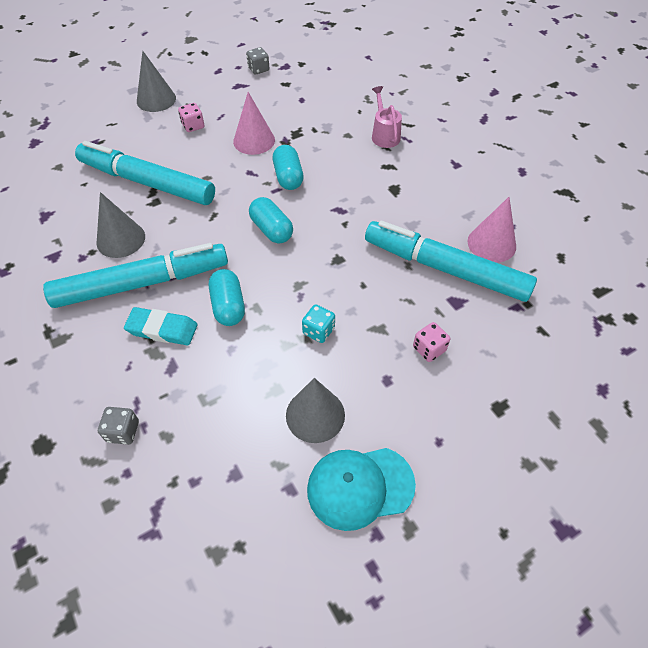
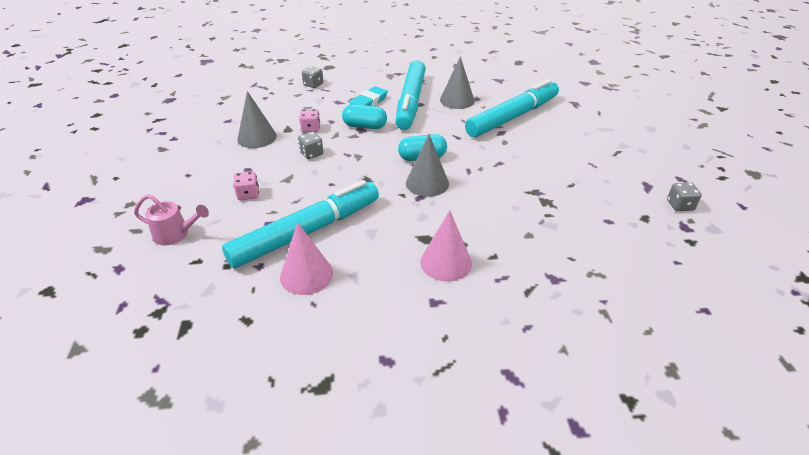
camera: 115 degrees right, 15 degrees down
grey cone [137,51,176,112] -> grey cone moved to [406,134,449,197]
pink dice [178,103,204,132] -> pink dice moved to [299,109,320,132]
pink cone [233,92,275,155] -> pink cone moved to [420,210,472,282]
turquoise capsule [273,145,304,190] -> none
turquoise dice [302,304,335,343] -> grey dice [298,132,323,159]
turquoise cap [307,448,416,531] -> none
pink watering can [372,86,402,148] -> pink watering can moved to [134,194,209,245]

